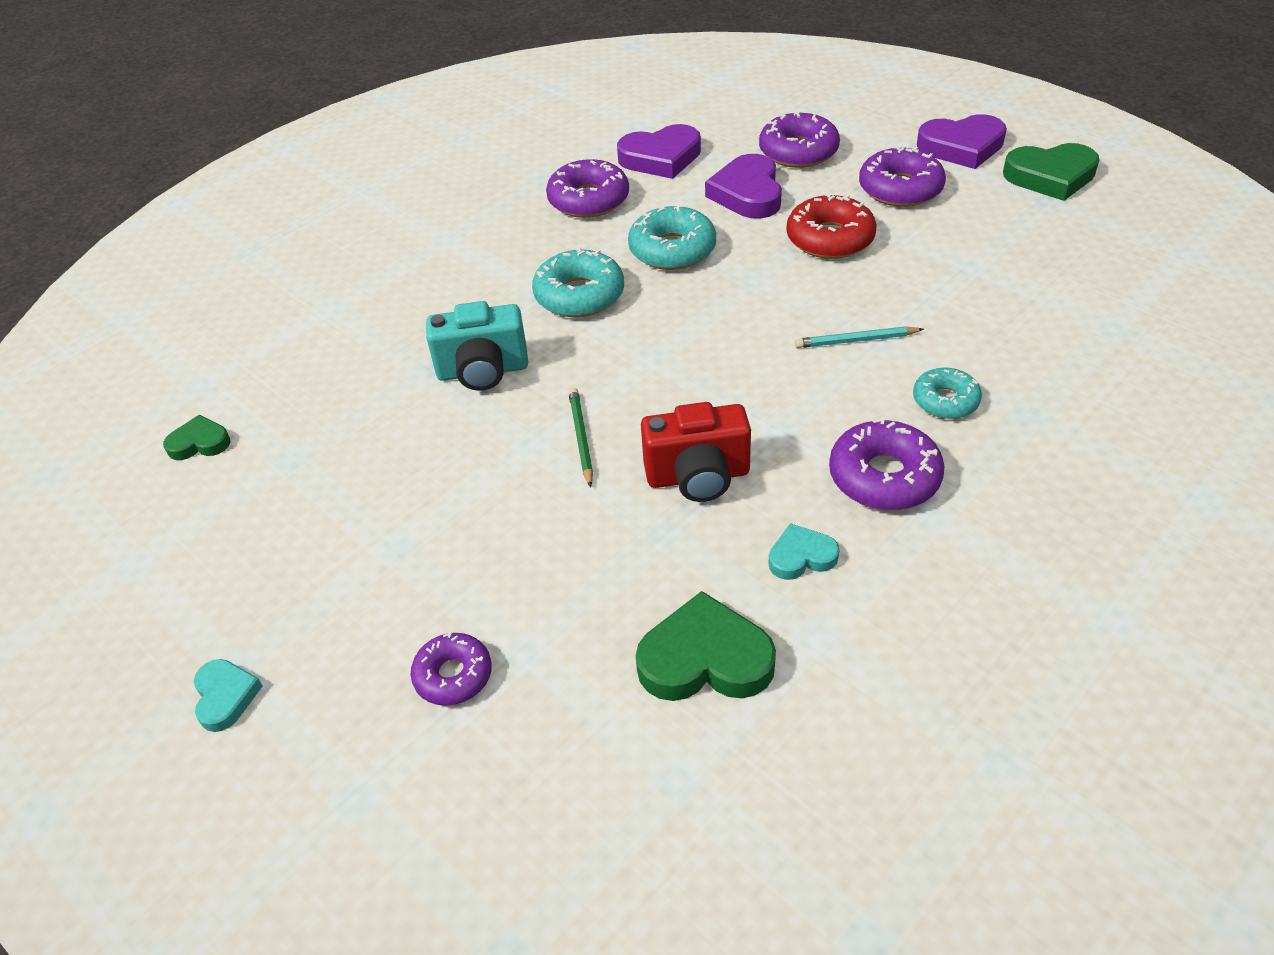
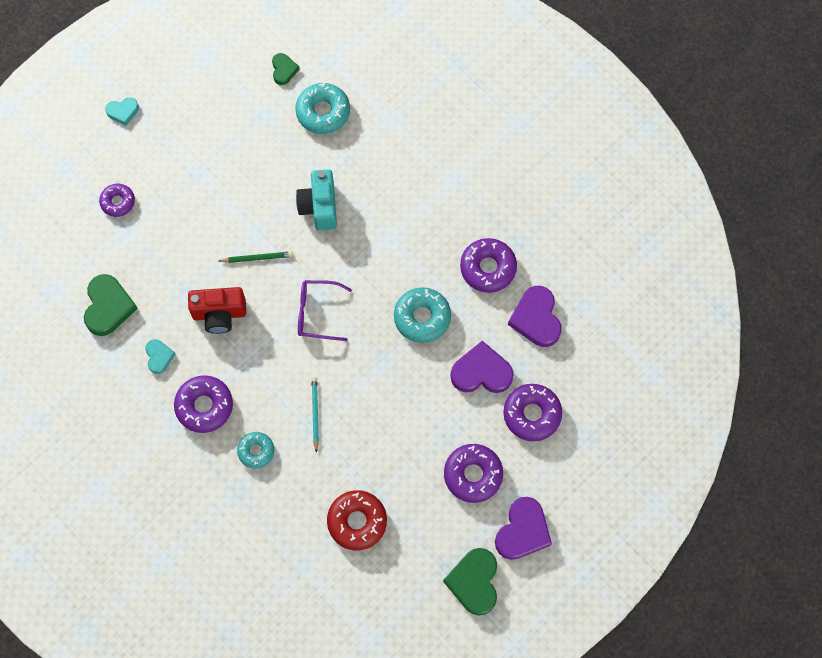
camera: 90 degrees right, 25 degrees up
turquoise donut [532,247,624,317] -> turquoise donut moved to [295,83,350,134]
red camera [641,402,751,502] -> red camera turned 90 degrees counterclockwise [188,287,246,334]
red donut [786,193,877,259] -> red donut moved to [327,490,387,550]
purple heart [917,114,1007,169] -> purple heart turned 150 degrees counterclockwise [495,497,552,560]
none -> purple glasses [298,280,352,341]

